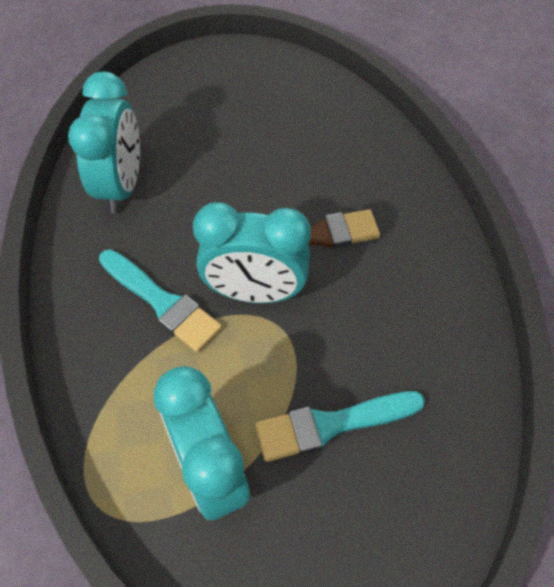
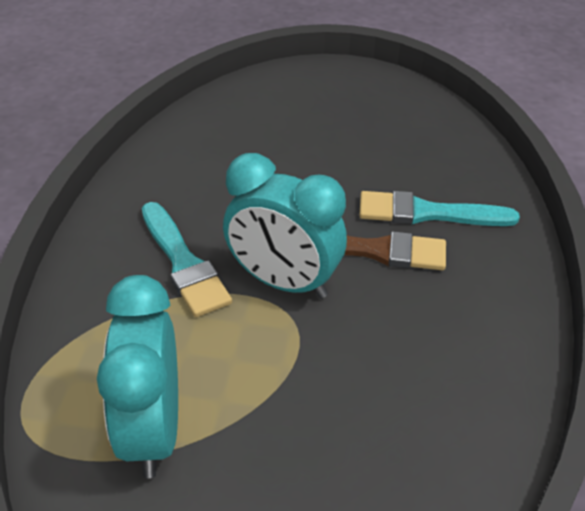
camera: 20 degrees right, 15 degrees down
turquoise clock [68,71,140,214] -> none
turquoise brush [255,391,425,462] -> turquoise brush moved to [359,191,520,226]

